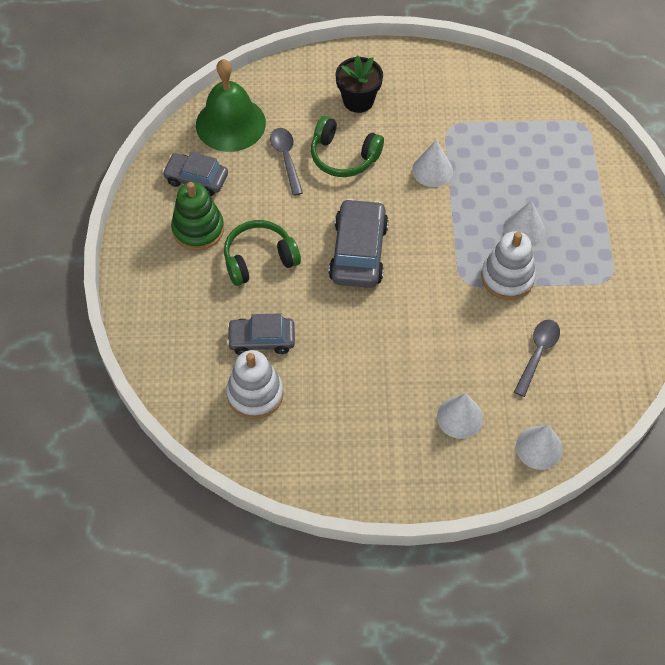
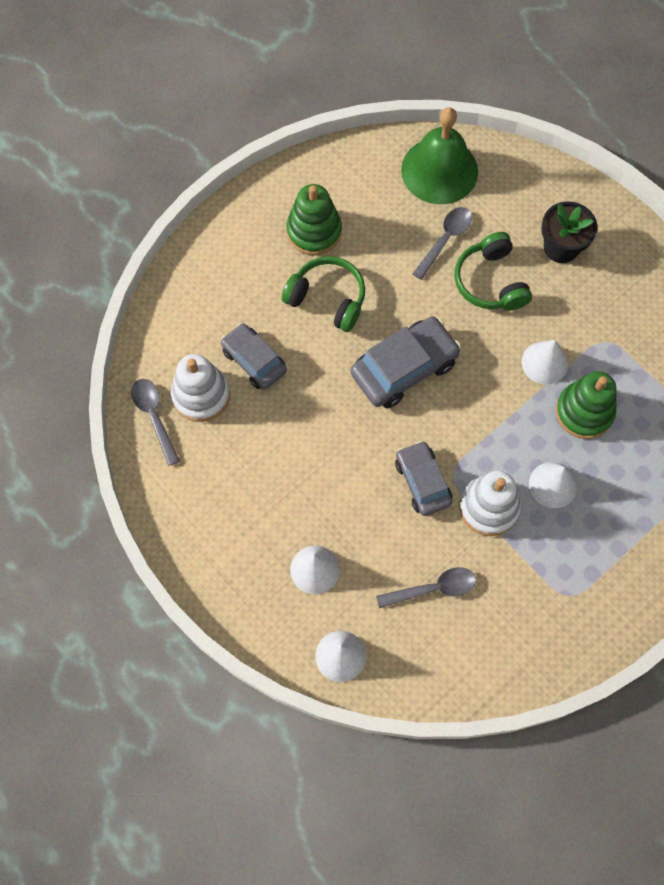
camera: 50 degrees right, 10 degrees up
grey car [162,152,228,196] -> grey car moved to [395,441,452,516]
none -> grey spoon [131,379,180,466]
none -> green stacking toy [556,371,617,439]

